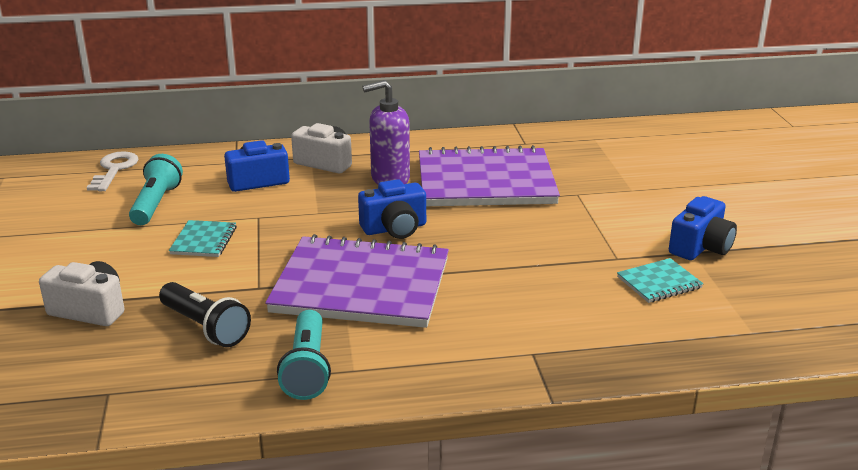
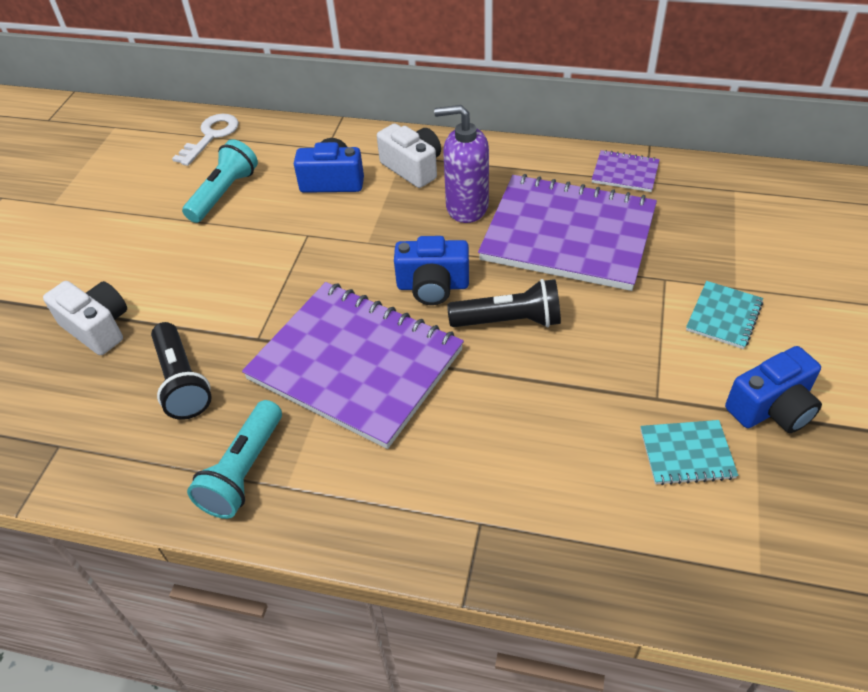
camera: 25 degrees right, 20 degrees up
turquoise notebook [169,220,237,257] -> turquoise notebook moved to [686,281,763,349]
none -> black flashlight [447,279,561,327]
none -> purple notebook [592,150,660,192]

